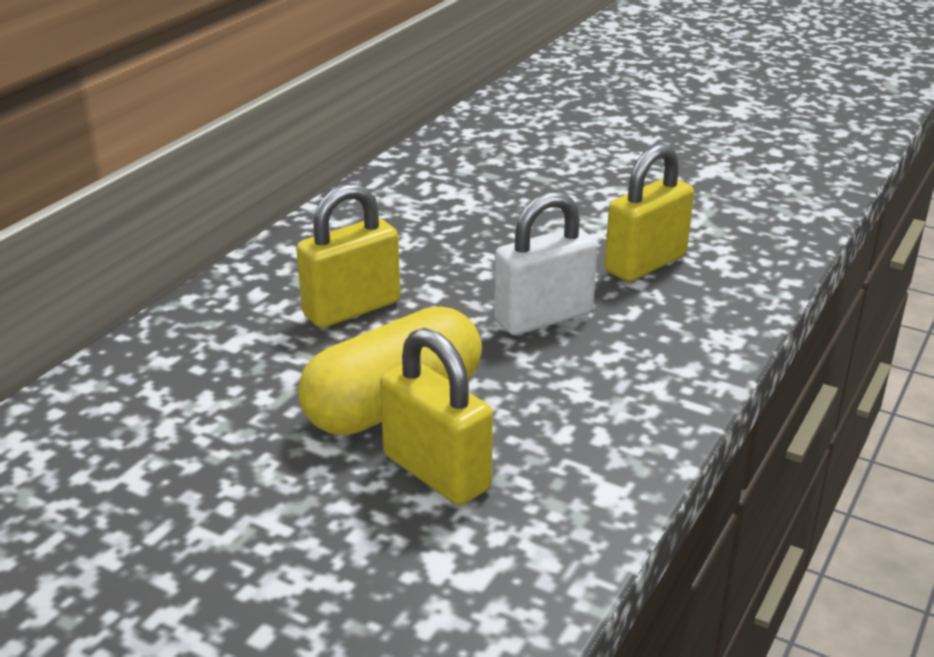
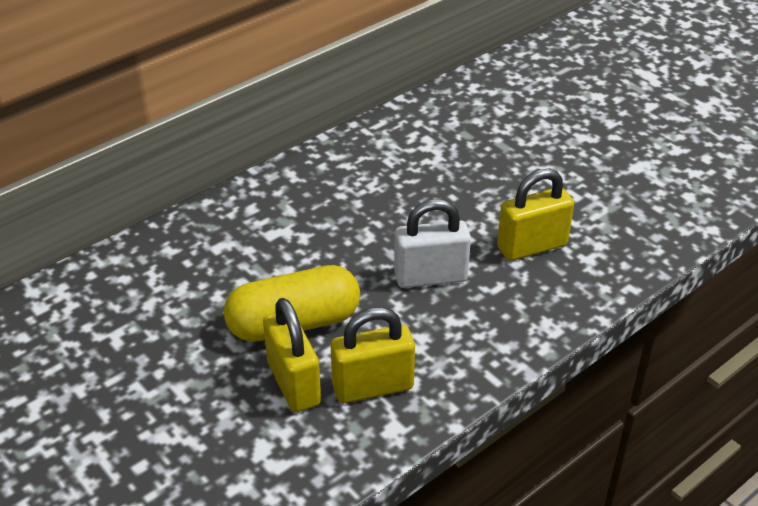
camera: 20 degrees right, 10 degrees up
yellow padlock [296,184,400,328] -> yellow padlock moved to [331,307,415,403]

